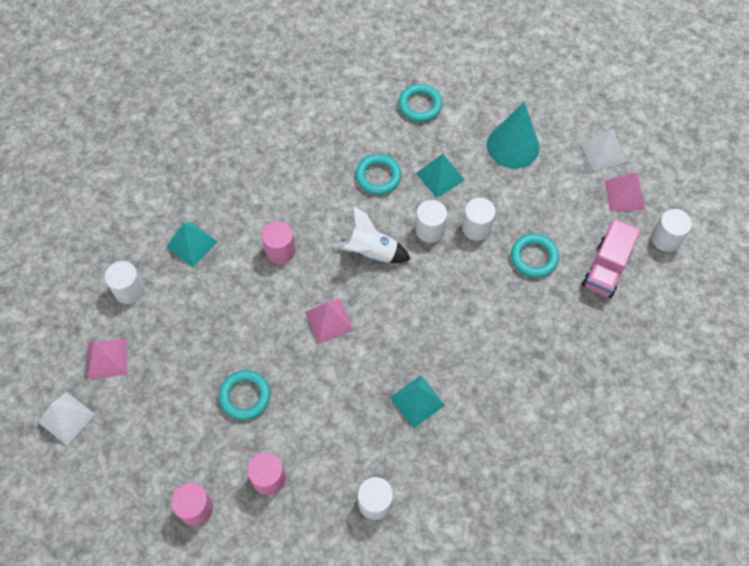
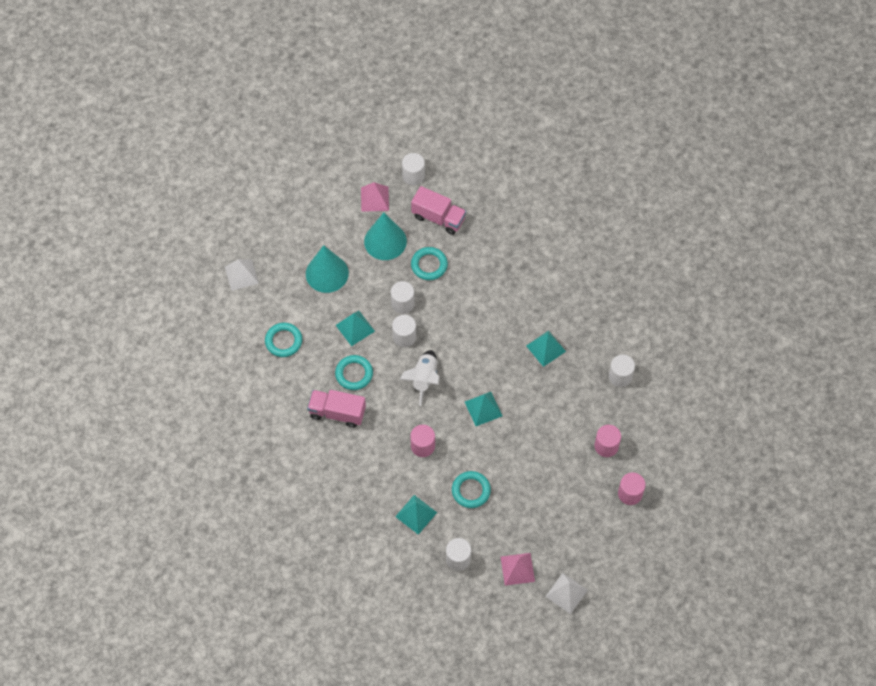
camera: 90 degrees left, 0 degrees up
turquoise ring [219,370,271,420] -> turquoise ring moved to [452,471,491,508]
pink pyramid [305,298,354,344] -> turquoise pyramid [465,392,502,426]
white pyramid [580,128,625,171] -> white pyramid moved to [225,259,259,291]
none -> pink truck [307,390,366,428]
none -> turquoise cone [364,212,407,260]

